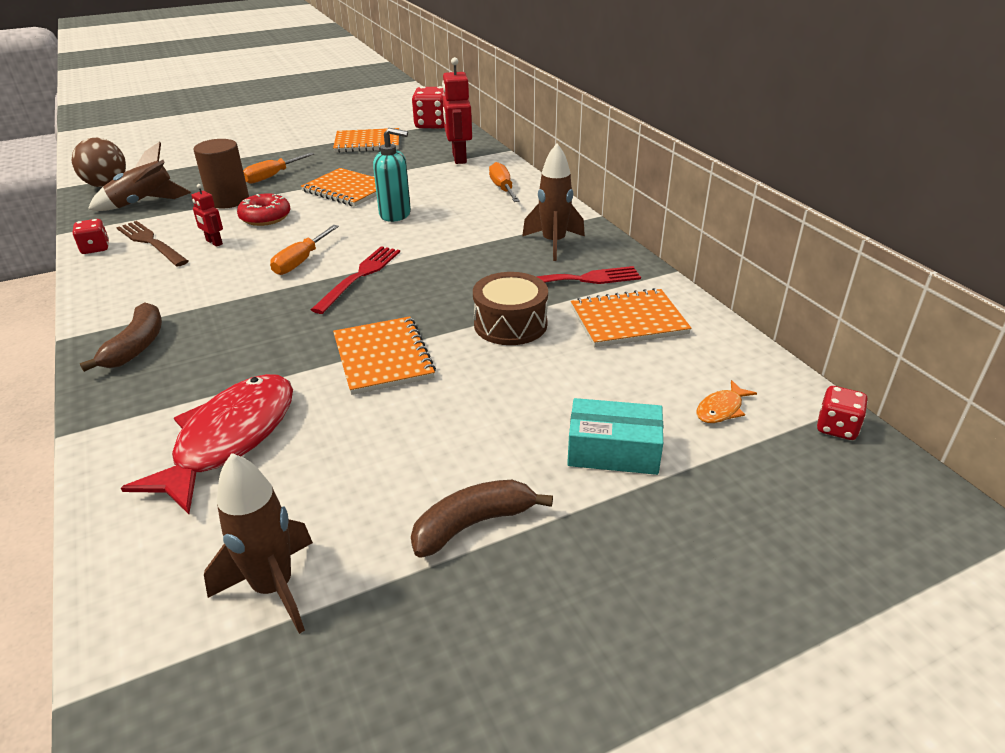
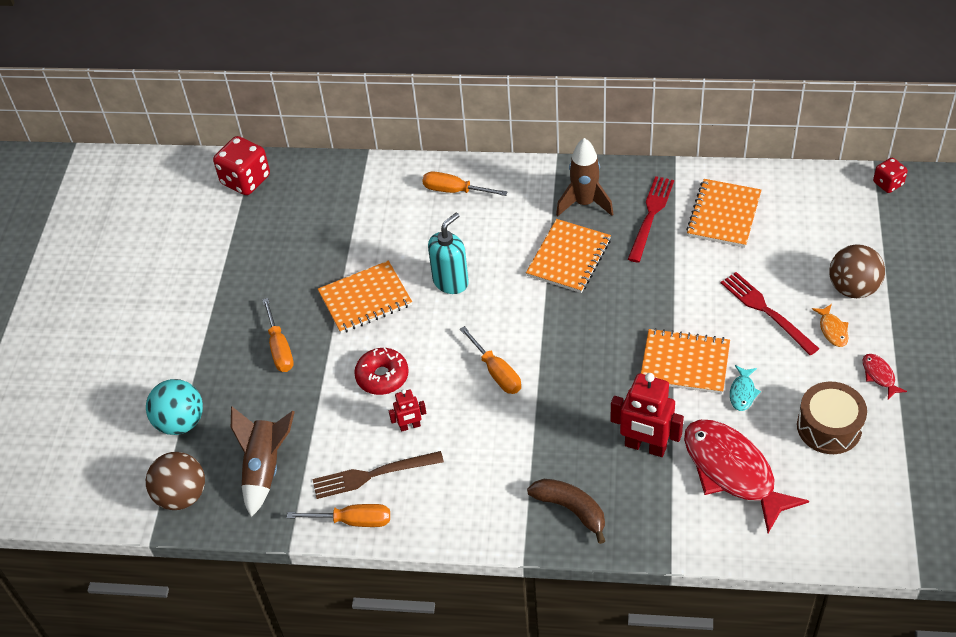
camera: 55 degrees left, 15 degrees up
red dice [72,219,109,254] -> orange screwdriver [287,504,390,527]
brown cylinder [193,139,249,208] -> none
brown rocket [204,453,313,634] -> none
red fork [311,246,400,314] -> red fork moved to [721,272,819,355]
orange notebook [333,128,399,153] -> orange notebook moved to [526,219,611,293]
brown banana [411,480,553,558] -> red fish [863,354,907,399]
red robot [442,57,472,164] -> red robot moved to [610,373,684,457]
brown drum [473,272,548,345] -> brown drum moved to [797,382,867,454]
turquoise box [567,398,663,475] -> brown ball [829,244,885,298]
orange fish [696,380,757,423] -> orange fish moved to [812,304,849,347]
none -> turquoise ball [146,379,203,435]
none -> turquoise fish [730,365,761,411]

